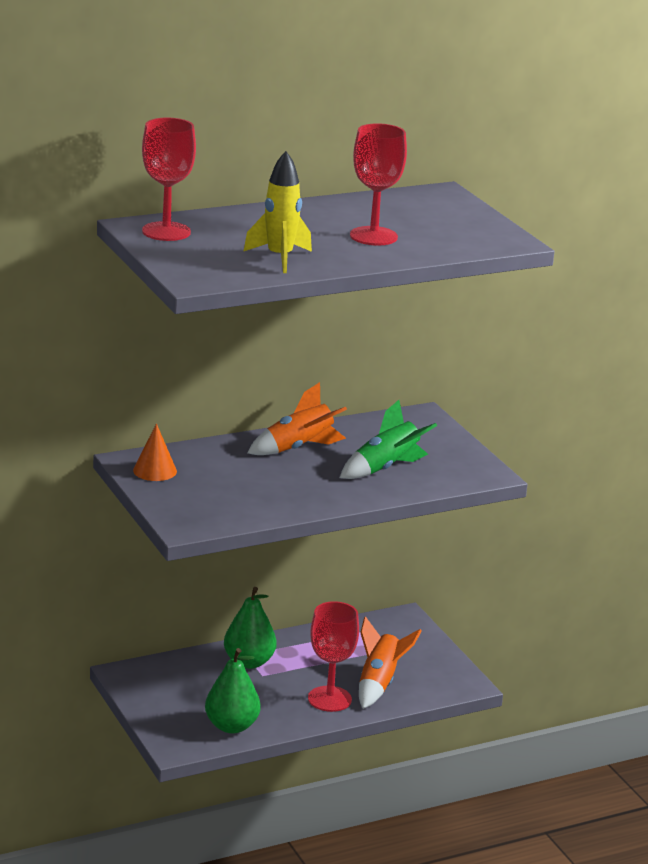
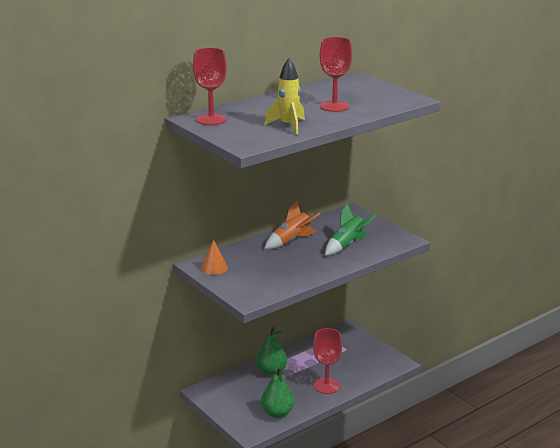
camera: 10 degrees left, 0 degrees up
orange rocket [359,616,422,709] -> none

